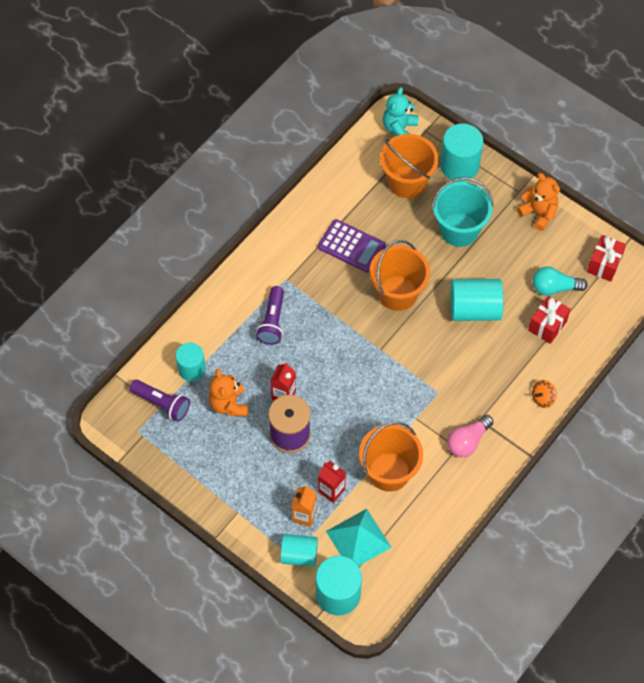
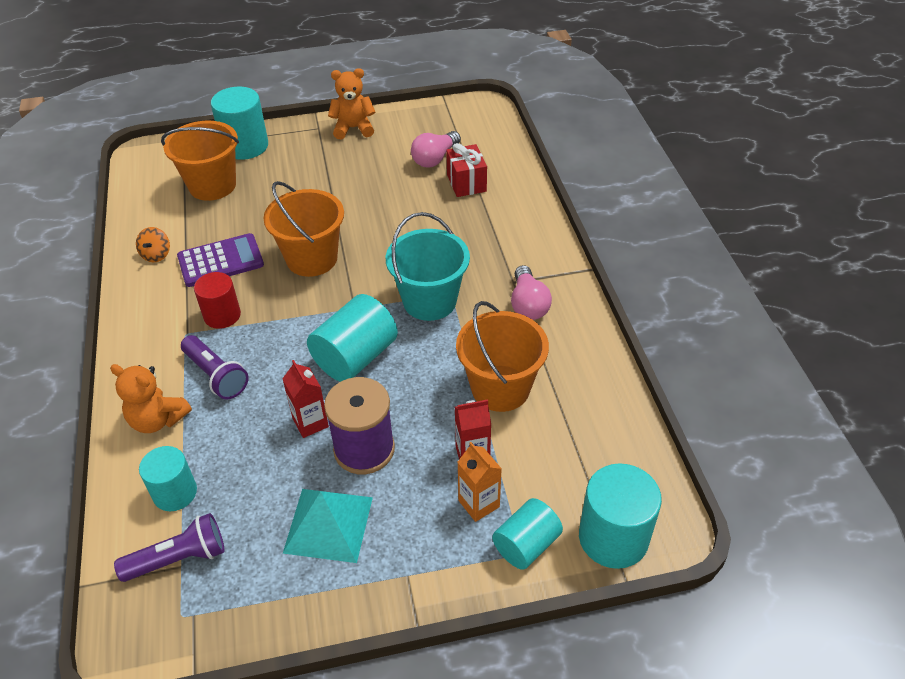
camera: 50 degrees left, 15 degrees down
orange teddy bear [209,369,248,416] -> orange teddy bear moved to [110,364,192,433]
turquoise pyramid [326,509,392,566] -> turquoise pyramid moved to [283,489,373,563]
turquoise teddy bear [383,87,419,137] -> none
turquoise bucket [432,177,493,247] -> turquoise bucket moved to [386,212,470,321]
turquoise cylinder [450,279,503,321] -> turquoise cylinder moved to [307,294,398,382]
orange spinning top [532,380,557,408] -> orange spinning top moved to [136,227,170,262]
turquoise light bulb [533,267,588,296] -> pink light bulb [411,131,461,167]
red gift [587,235,626,282] -> none
none -> red cylinder [194,272,241,329]

